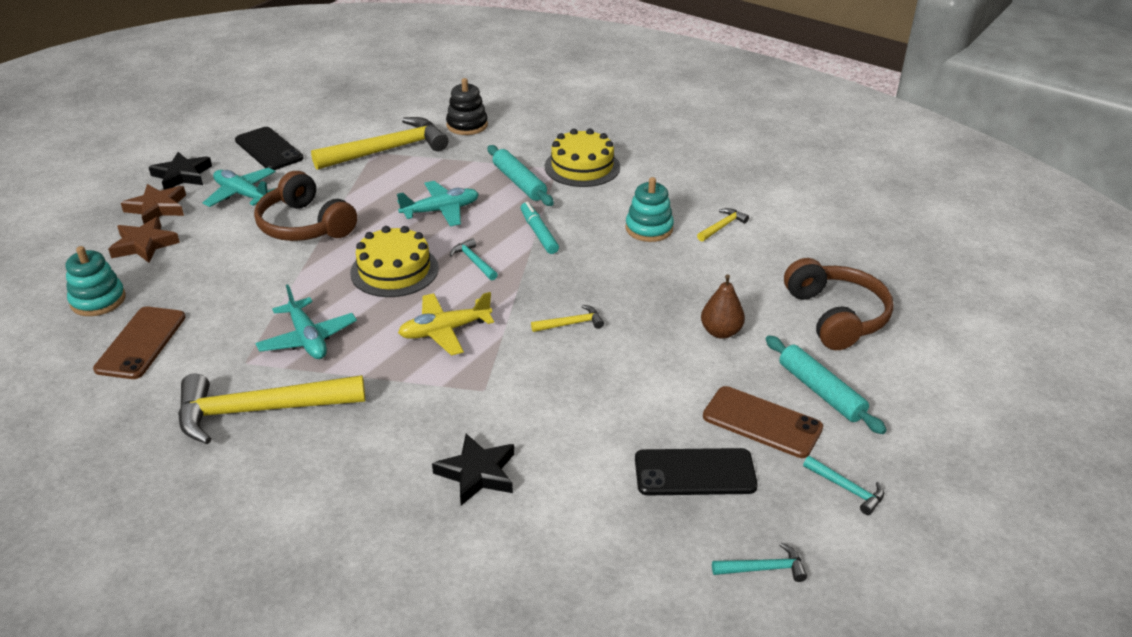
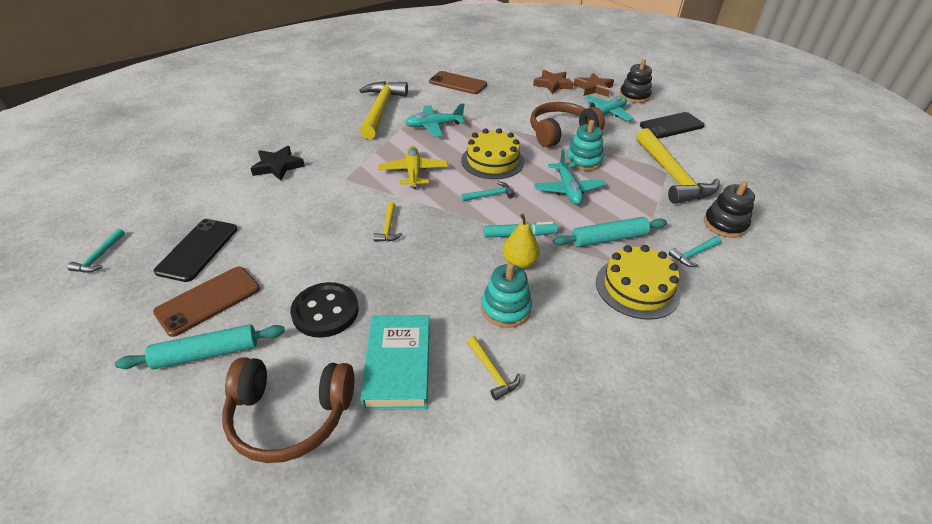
camera: 105 degrees right, 5 degrees up
turquoise stacking toy [66,246,126,316] -> turquoise stacking toy moved to [566,120,604,171]
black star [149,152,212,190] -> black stacking toy [619,59,652,103]
brown pear [701,274,745,339] -> black button [290,282,359,338]
turquoise hammer [803,456,884,515] -> turquoise hammer moved to [669,236,721,267]
none -> turquoise book [360,315,430,410]
none -> yellow pear [503,214,540,269]

